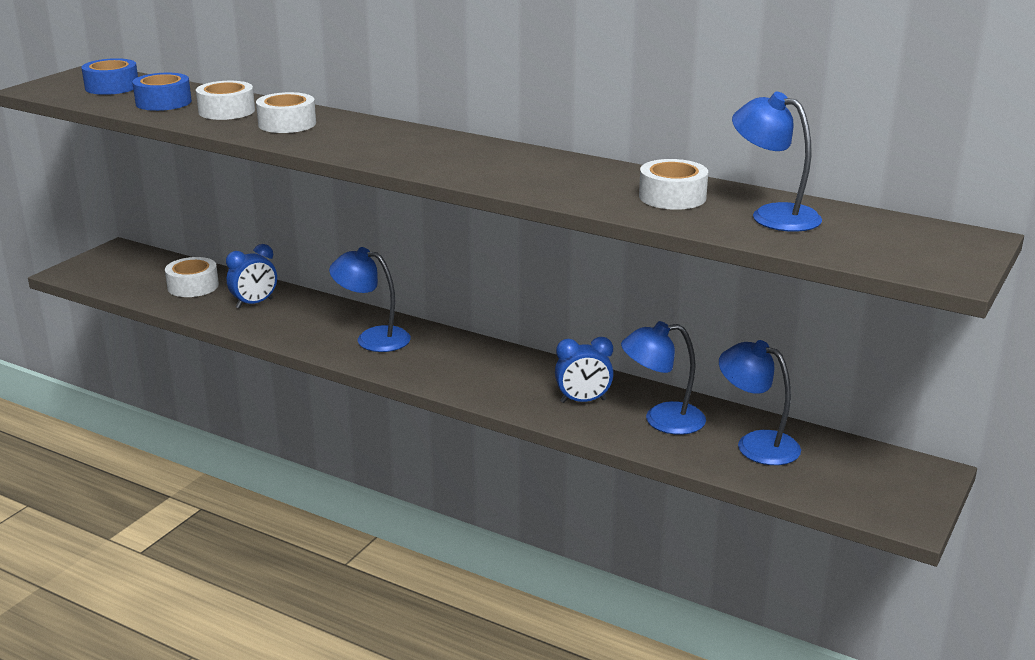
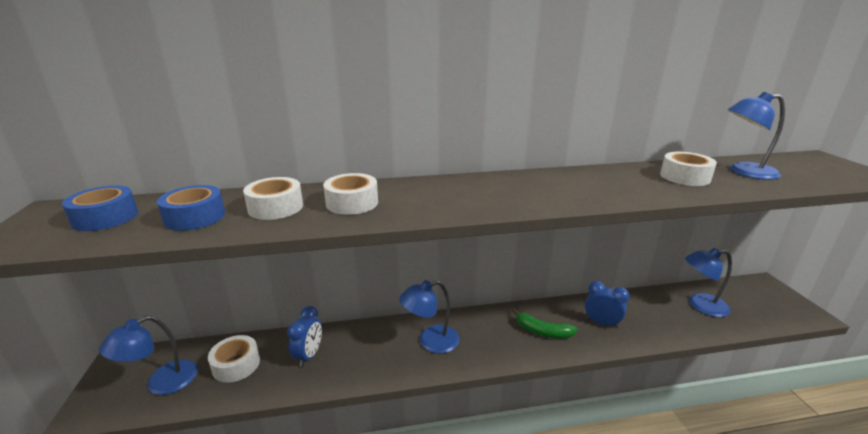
camera: 40 degrees left, 0 degrees up
blue clock [555,337,614,403] -> blue clock turned 105 degrees counterclockwise [585,281,630,328]
blue lamp [621,321,706,435] -> blue lamp moved to [99,316,198,395]
none -> green banana [512,309,578,338]

